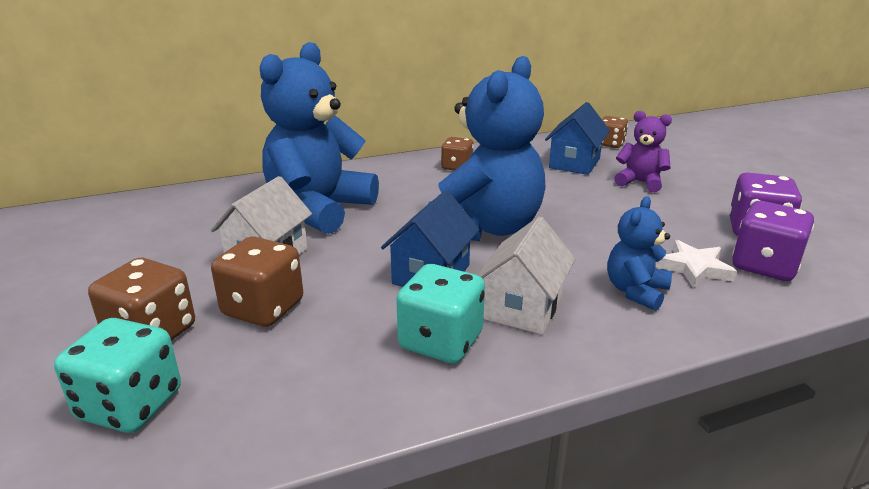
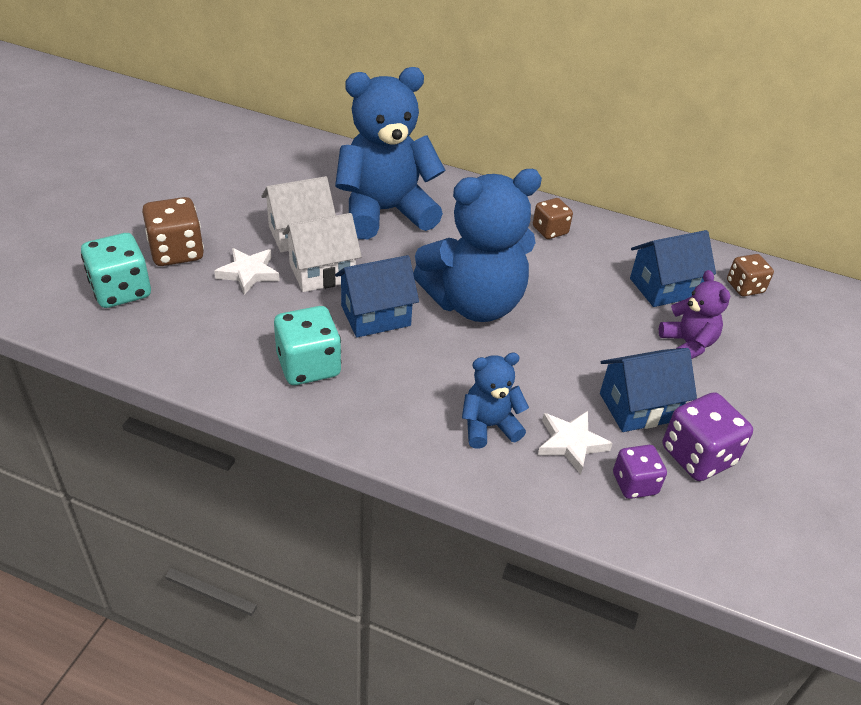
camera: 40 degrees right, 15 degrees up
brown dice [211,236,303,327] -> white star [214,248,280,295]
white house [478,216,575,334] -> white house moved to [282,213,362,292]
purple dice [732,201,814,281] -> purple dice [613,445,667,499], size x0.64
none -> blue house [600,348,697,432]

